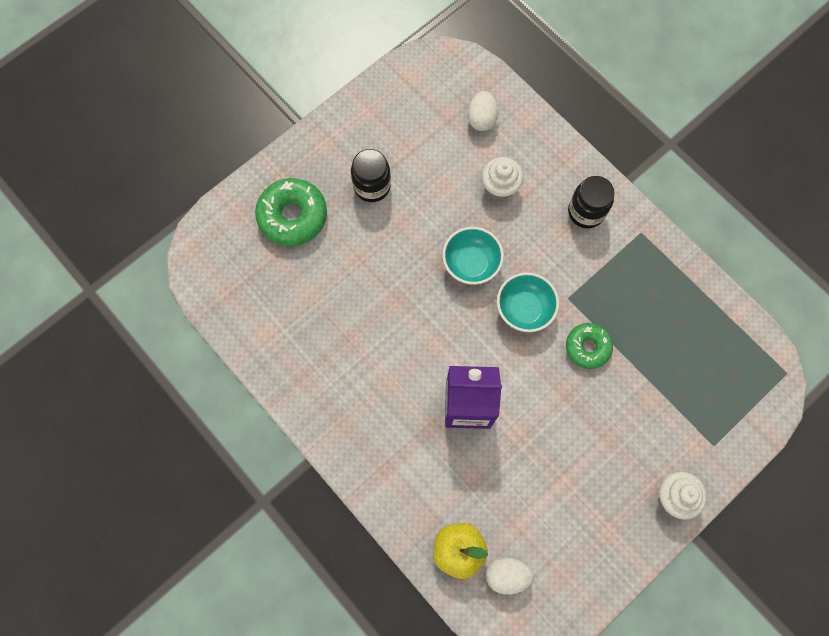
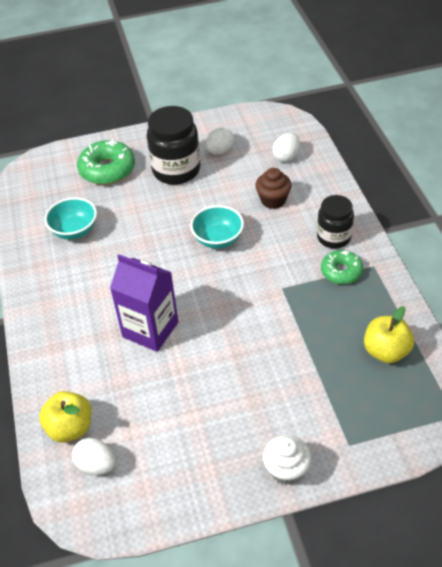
camera: 30 degrees right, 25 degrees down
black jar [351,149,391,202] -> black jar [147,106,200,185], size x1.57
white cupcake [482,157,524,200] -> brown cupcake [255,168,292,209]
turquoise bowl [497,272,559,332] -> turquoise bowl moved to [45,197,97,239]
green donut [566,323,613,369] -> green donut moved to [321,250,363,284]
none -> white egg [205,128,234,155]
none -> yellow apple [364,306,414,363]

